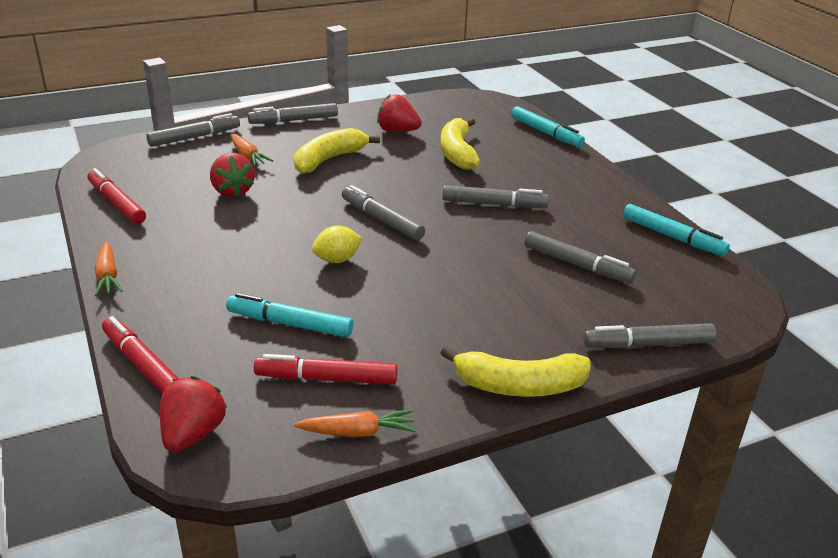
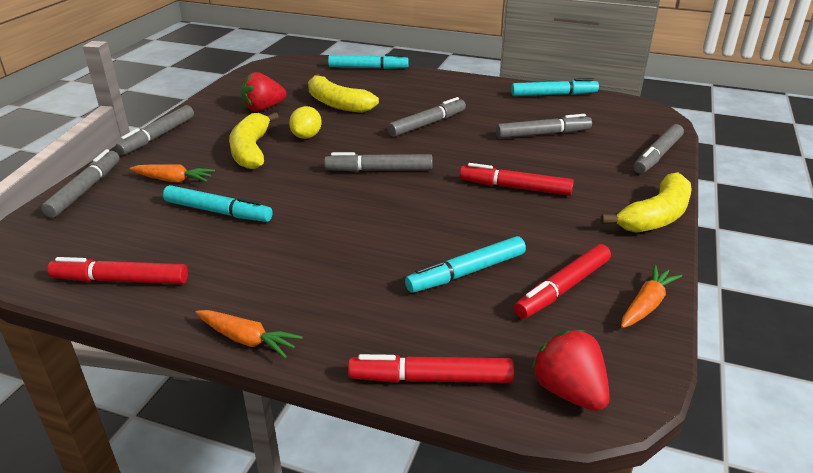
camera: 45 degrees left, 0 degrees up
red strawberry [210,153,255,197] -> turquoise marker [163,185,273,222]
yellow lemon [312,226,363,263] -> yellow lemon moved to [289,106,322,139]
none -> red marker [460,163,574,196]

